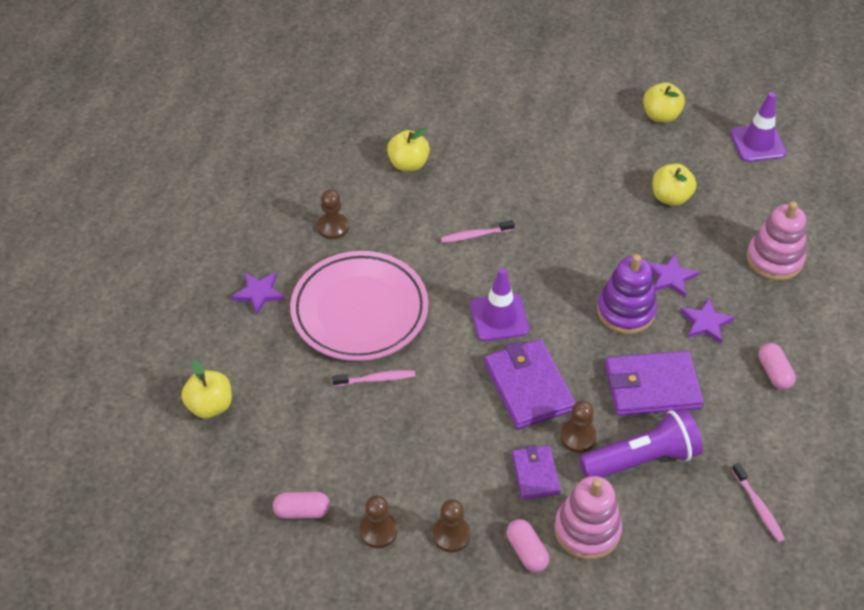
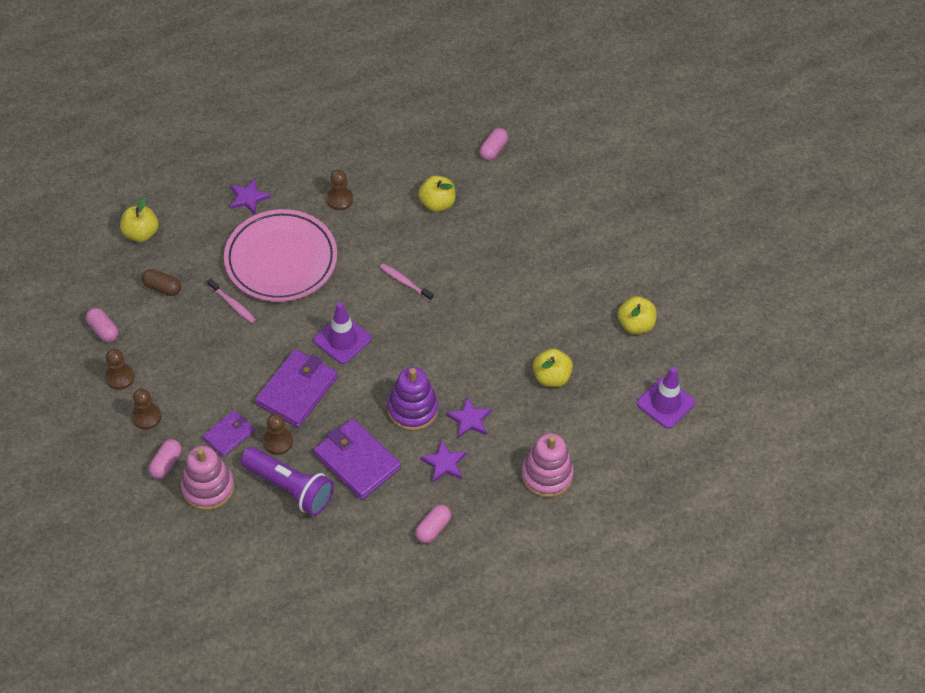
camera: 50 degrees right, 5 degrees up
pink toothbrush [732,463,785,542] -> none
none -> brown capsule [142,269,181,296]
none -> pink capsule [479,128,508,161]

